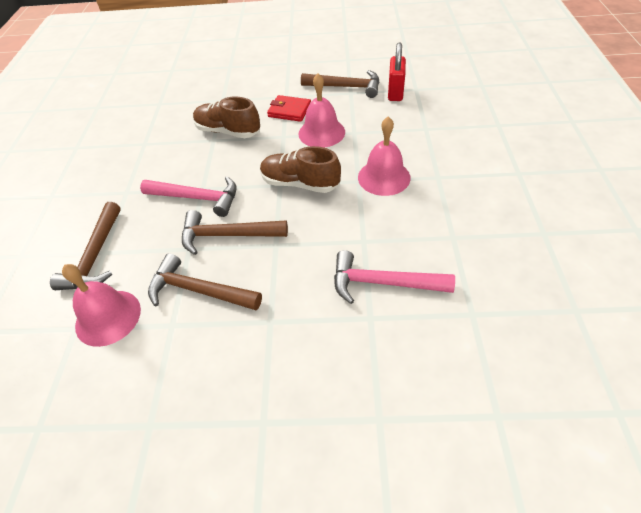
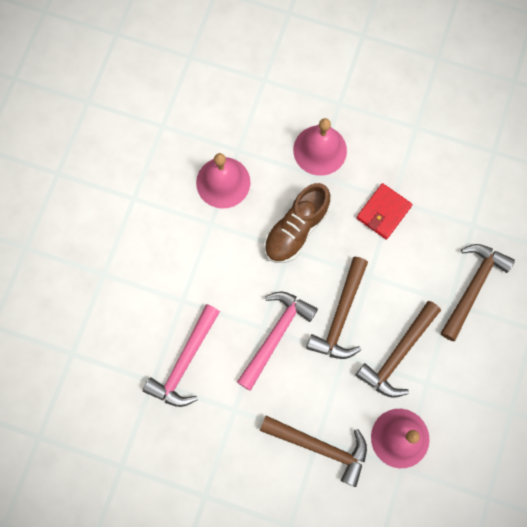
camera: 75 degrees left, 25 degrees up
brown shoe [193,97,260,138] -> none
red wallet [267,95,311,122] -> red wallet moved to [356,183,412,239]
brown hammer [301,70,379,98] -> brown hammer moved to [441,244,515,341]
pink hammer [334,250,455,304] -> pink hammer moved to [143,304,220,407]
red padlock [388,42,406,101] -> none

